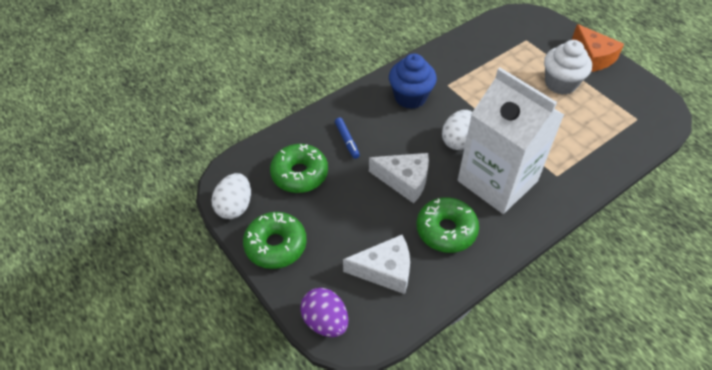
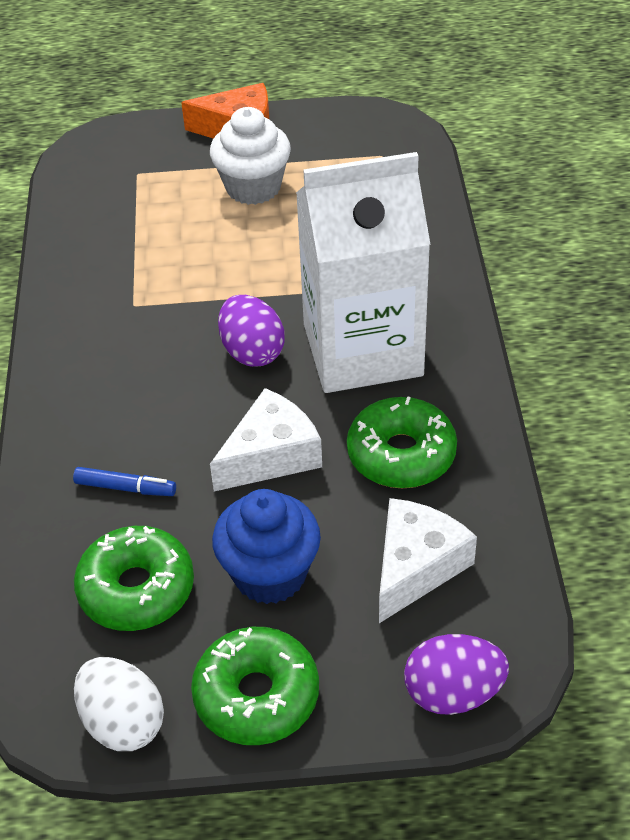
camera: 55 degrees left, 5 degrees down
blue cupcake [389,53,437,109] -> blue cupcake moved to [212,489,321,604]
white egg [442,110,472,150] -> purple egg [218,295,284,367]

